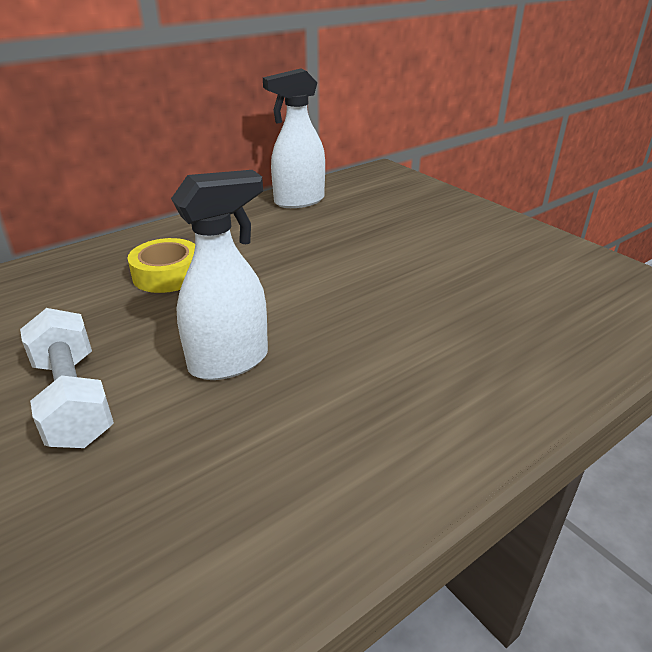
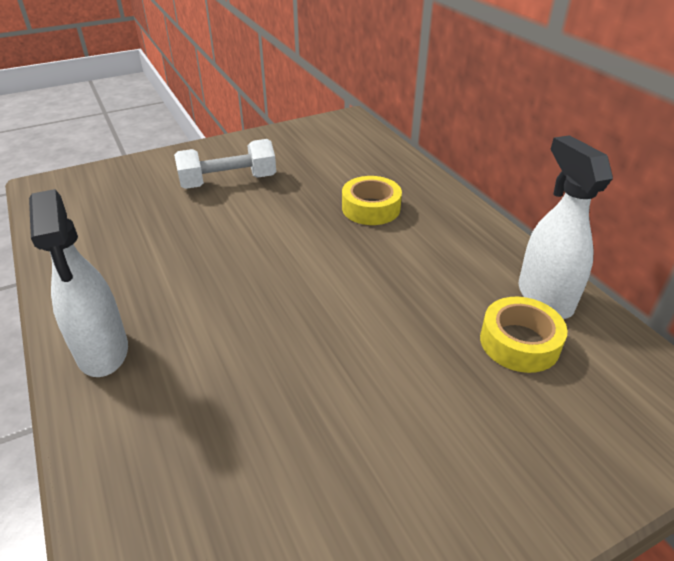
camera: 100 degrees right, 5 degrees up
white spray bottle [171,170,268,380] -> white spray bottle moved to [29,189,128,377]
none -> yellow tape [480,297,568,373]

